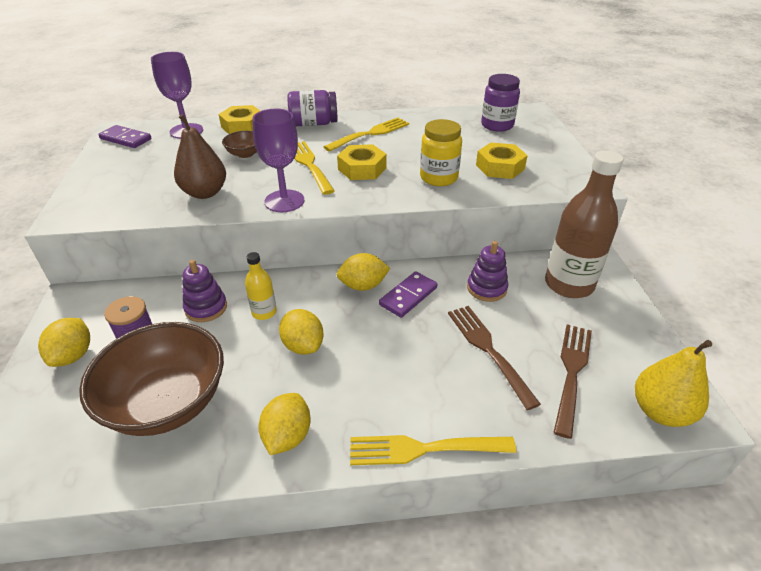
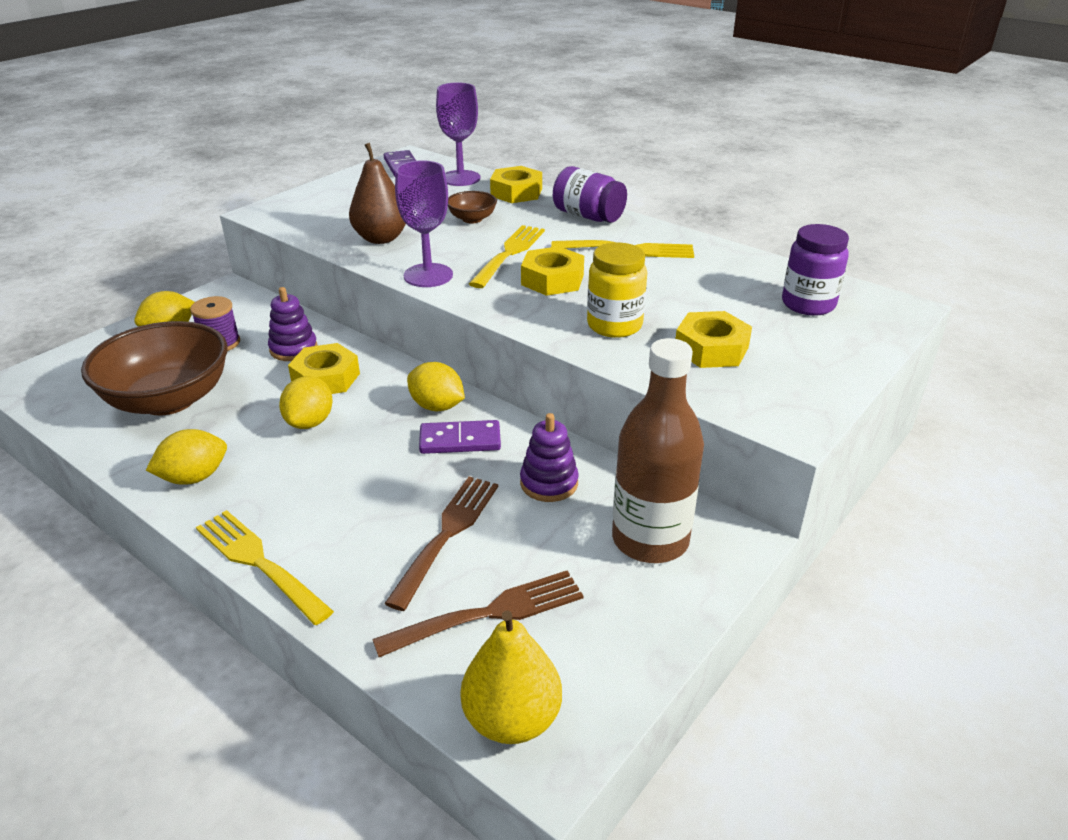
camera: 45 degrees right, 5 degrees down
yellow bottle [245,252,277,320] -> yellow nut [288,343,360,394]

